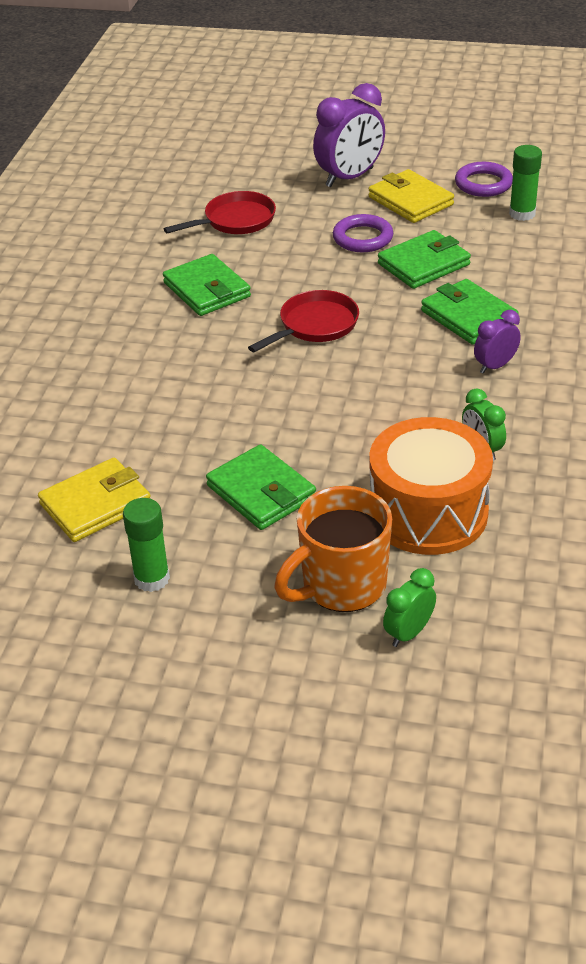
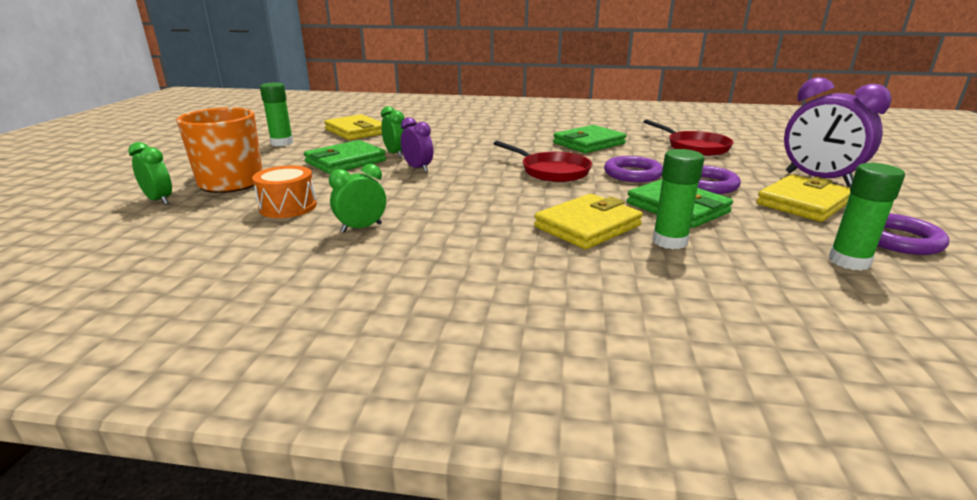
camera: 85 degrees right, 15 degrees down
orange drum [370,417,493,555] -> orange drum [252,166,317,218], size x0.53
green wallet [421,279,519,345] -> yellow wallet [534,194,643,249]
purple clock [474,310,521,374] -> purple clock moved to [401,117,433,172]
none -> green clock [381,106,405,158]
none -> purple ring [604,156,663,182]
none -> green glue stick [652,149,704,249]

